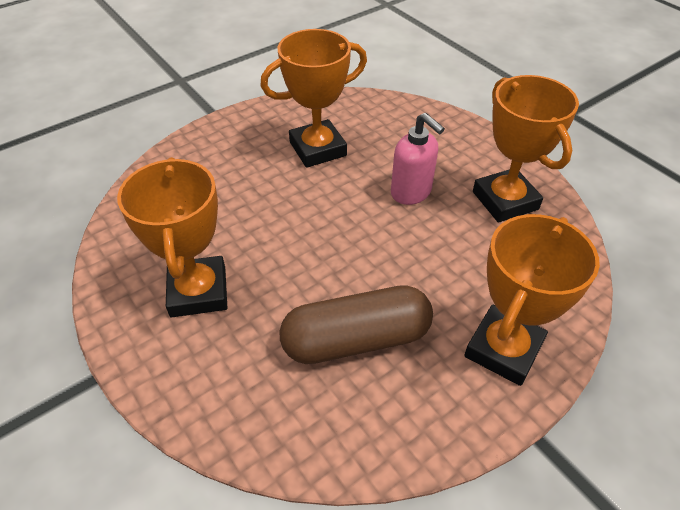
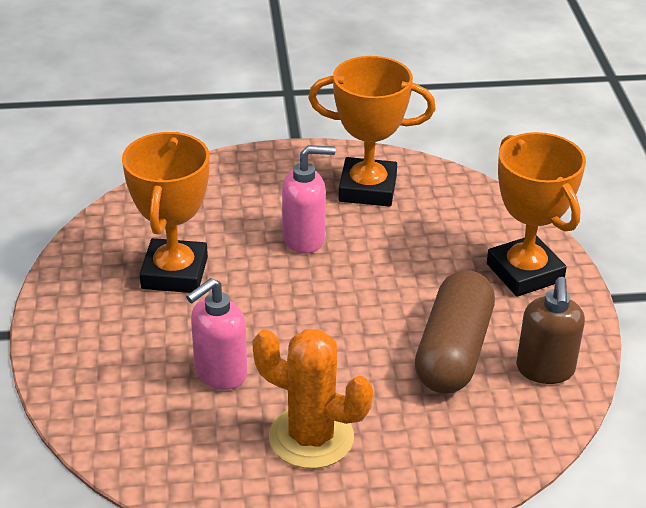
camera: 60 degrees left, 10 degrees down
orange trophy [117,157,227,317] -> orange cactus [252,329,373,469]
none -> pink soap dispenser [186,278,247,390]
none -> brown soap dispenser [516,277,585,384]

